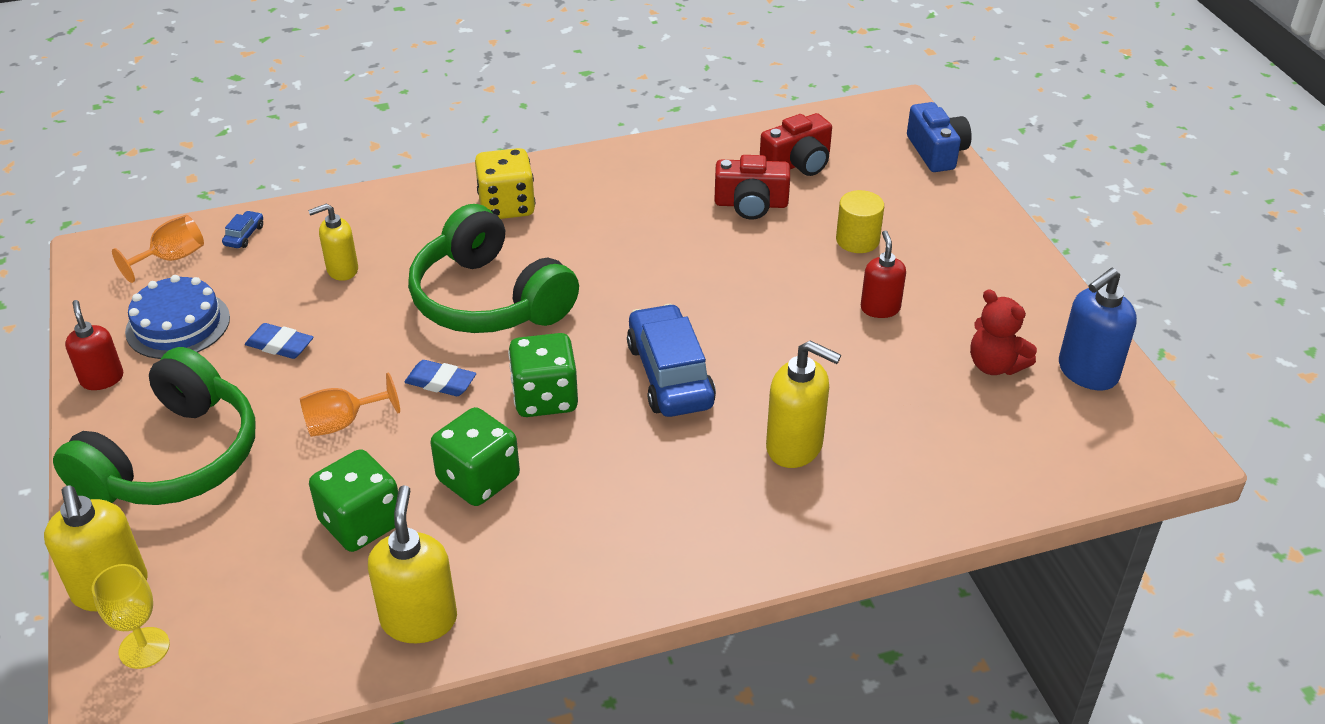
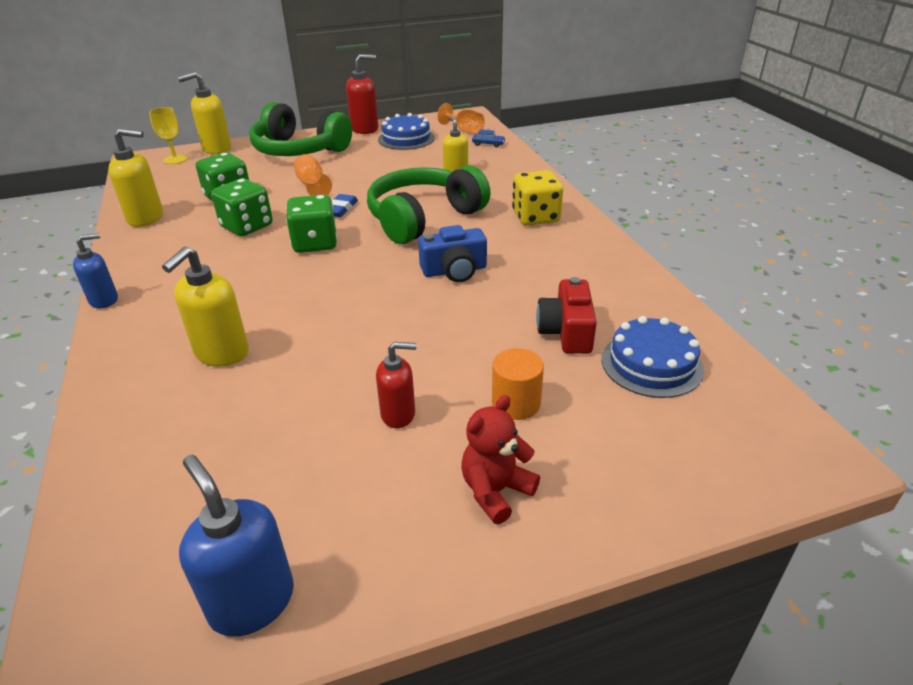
camera: 90 degrees right, 5 degrees down
red soap dispenser [65,300,123,390] -> red soap dispenser [346,54,378,134], size x1.52
blue eraser [245,323,314,359] -> none
blue car [627,304,716,417] -> none
red camera [760,113,832,176] -> blue cake [602,316,704,398]
yellow cylinder [836,190,884,253] -> orange cylinder [492,348,544,420]
blue camera [907,102,972,172] -> blue camera moved to [418,225,487,282]
red teddy bear [970,289,1037,375] -> red teddy bear moved to [462,395,540,524]
none -> blue soap dispenser [73,233,118,308]

